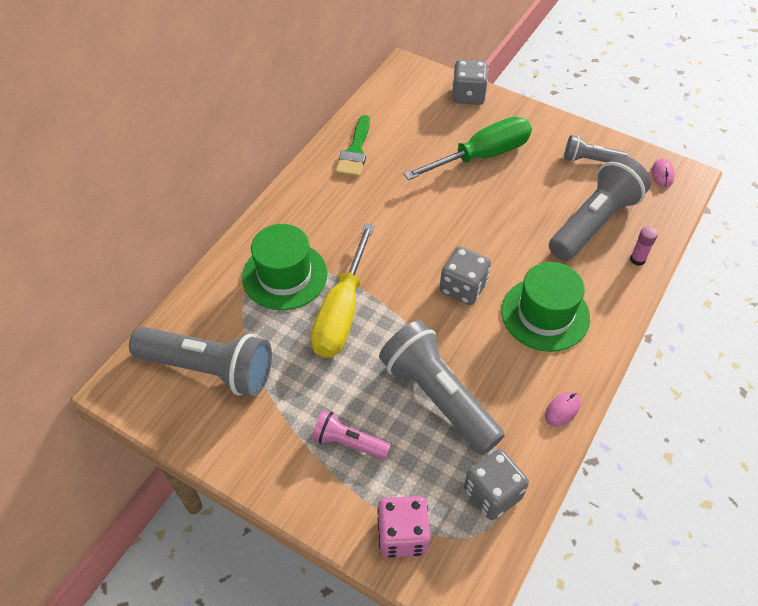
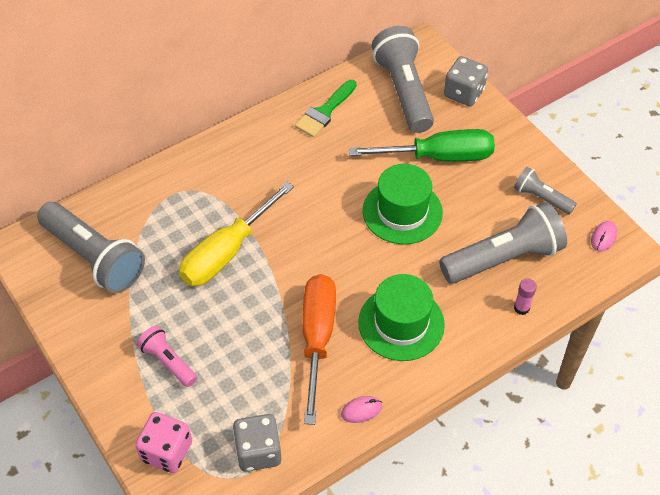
camera: 25 degrees right, 0 degrees up
green hat [242,224,327,310] -> green hat moved to [363,164,443,245]
grey flashlight [379,321,505,455] -> grey flashlight moved to [372,26,434,133]
grey dice [440,246,491,305] -> none
none -> orange screwdriver [302,274,336,425]

